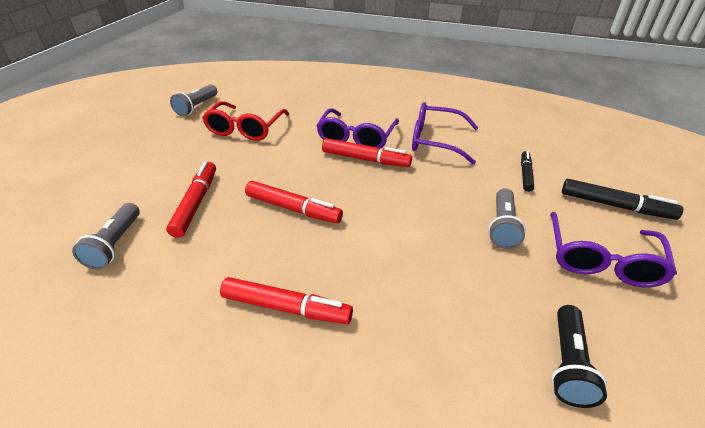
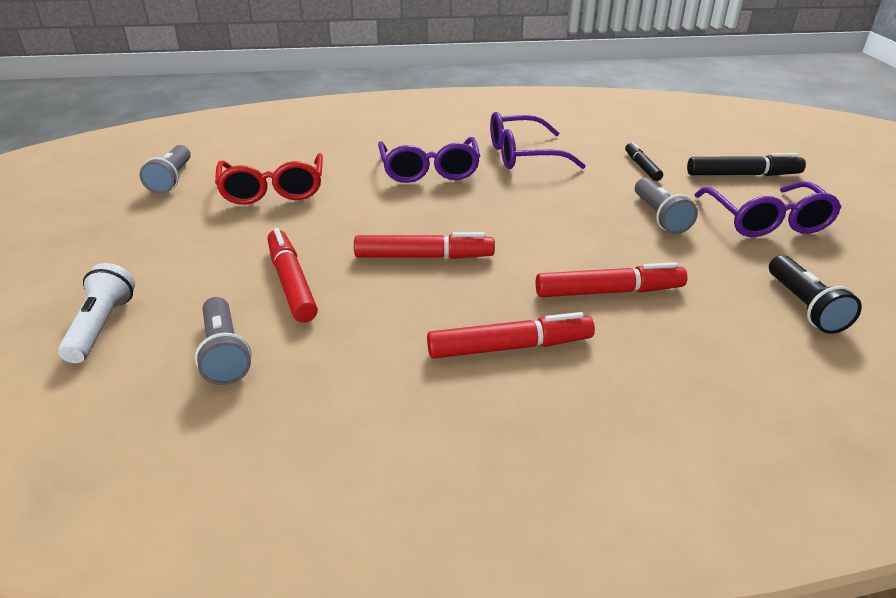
camera: 25 degrees left, 5 degrees down
red marker [322,138,412,167] -> red marker moved to [536,262,687,297]
none -> white flashlight [58,263,135,363]

